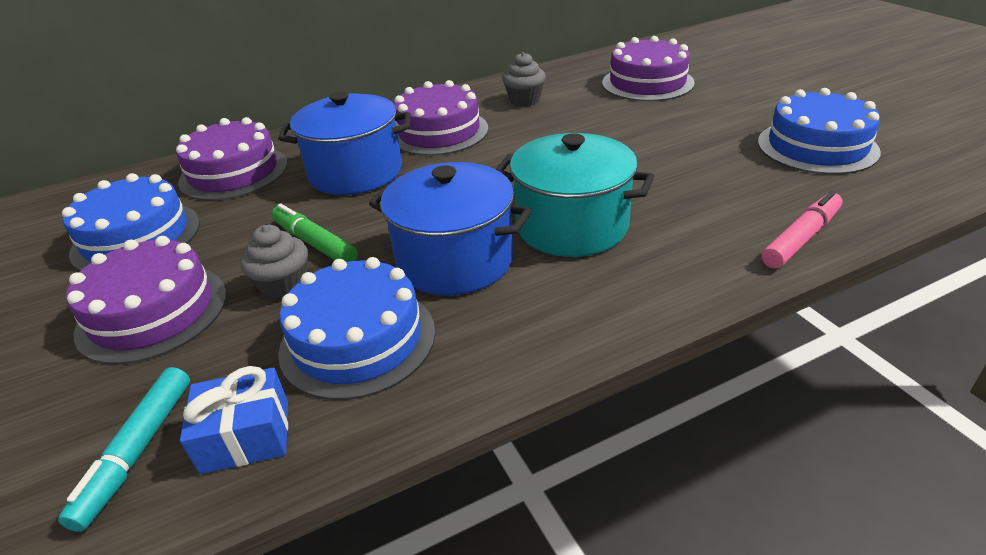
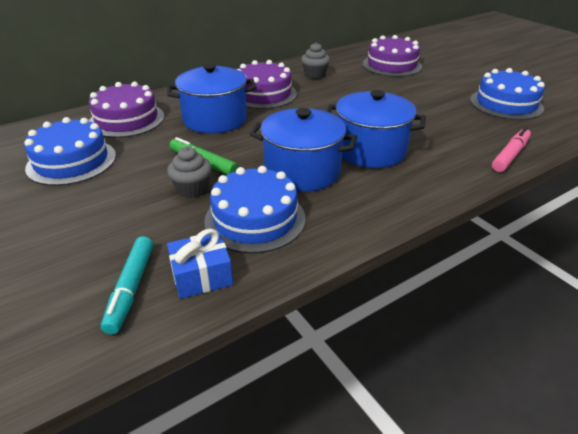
camera: 10 degrees left, 0 degrees up
purple cake [66,236,227,364] -> none
turquoise pot [496,133,654,257] -> blue pot [326,90,426,168]

